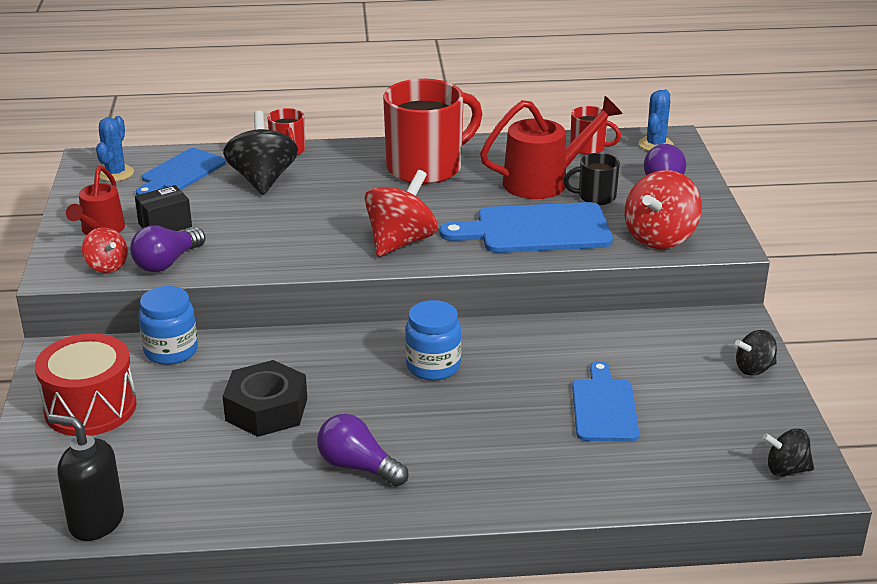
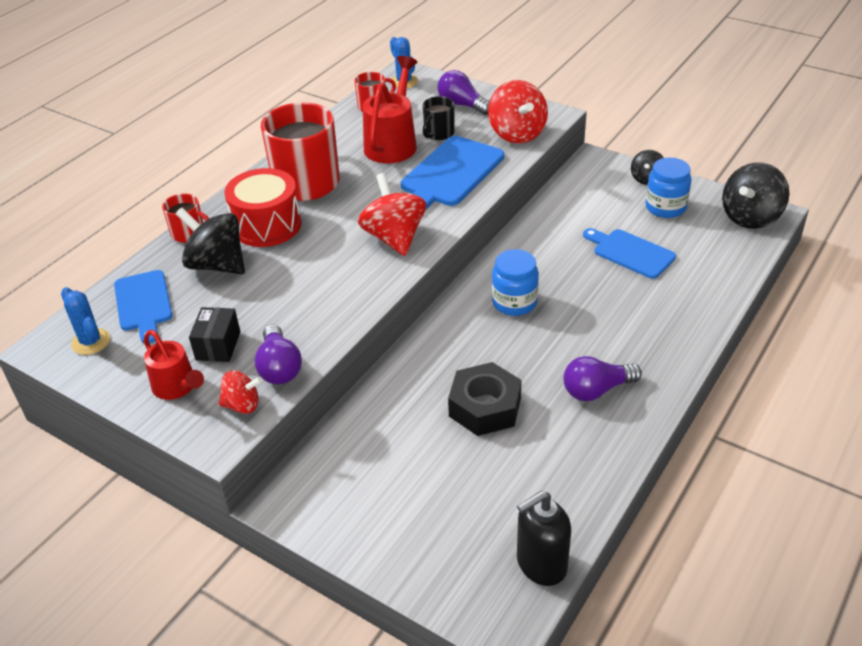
camera: 50 degrees left, 10 degrees up
red drum [35,334,137,436] -> red drum moved to [225,168,302,247]
blue jar [139,286,198,365] -> blue jar moved to [645,158,691,218]
black spinning top [763,429,814,476] -> black spinning top [722,162,789,229], size x1.78

